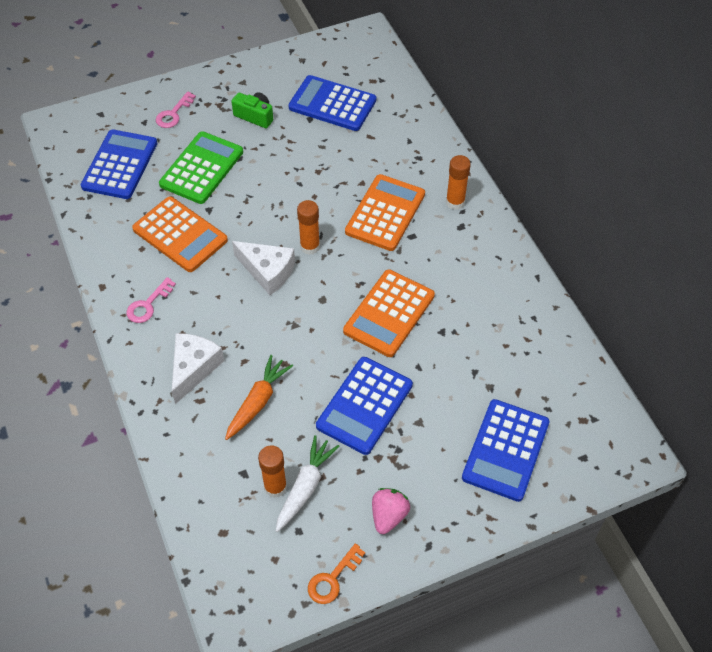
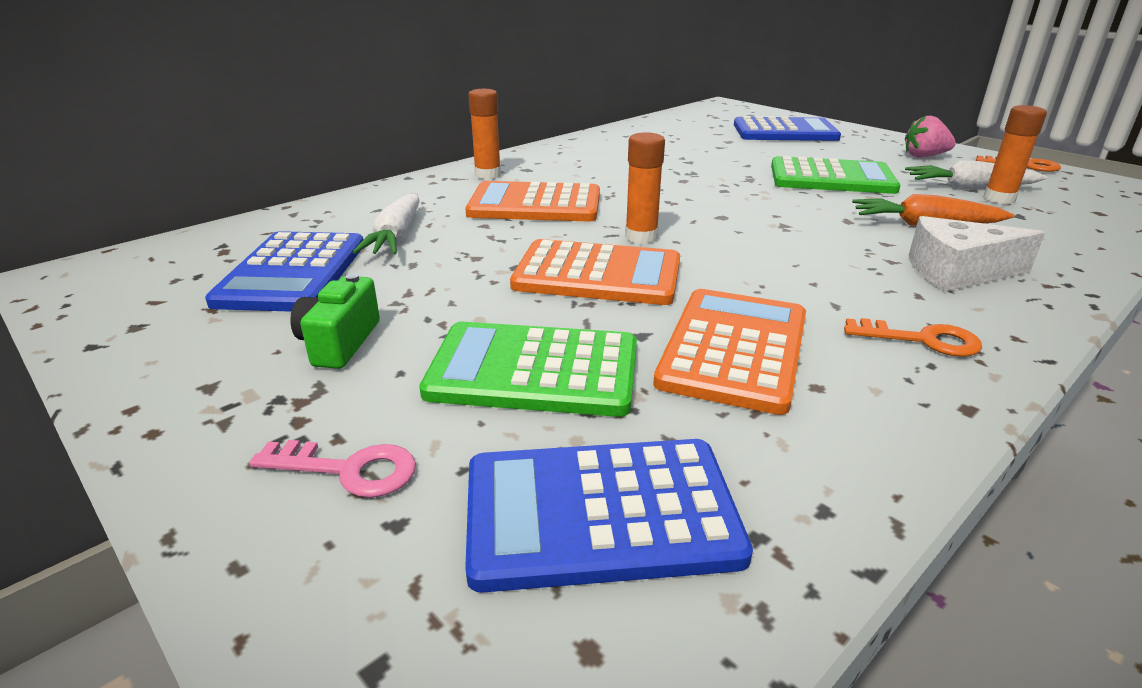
camera: 110 degrees left, 25 degrees down
pink key [127,277,176,323] -> orange key [844,318,982,357]
white cheese [232,241,295,295] -> none
blue calculator [316,357,413,455] -> green calculator [771,156,901,194]
orange calculator [343,269,435,357] -> orange calculator moved to [510,239,680,305]
none -> white carrot [353,193,420,254]

